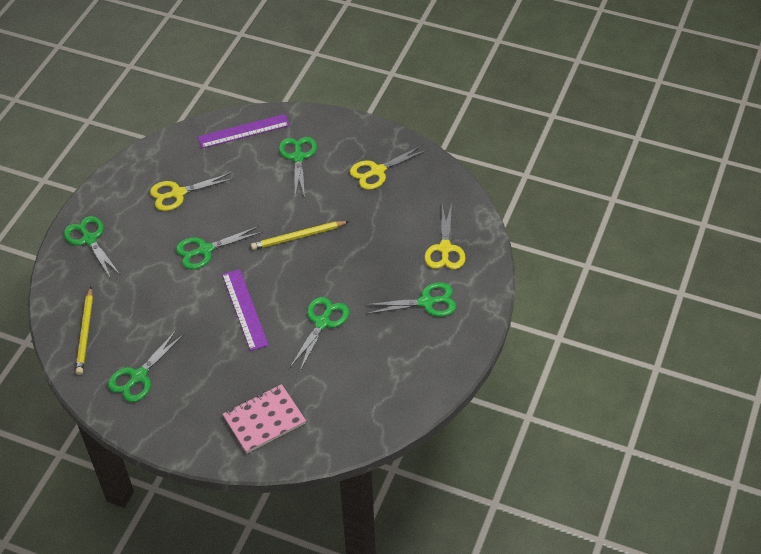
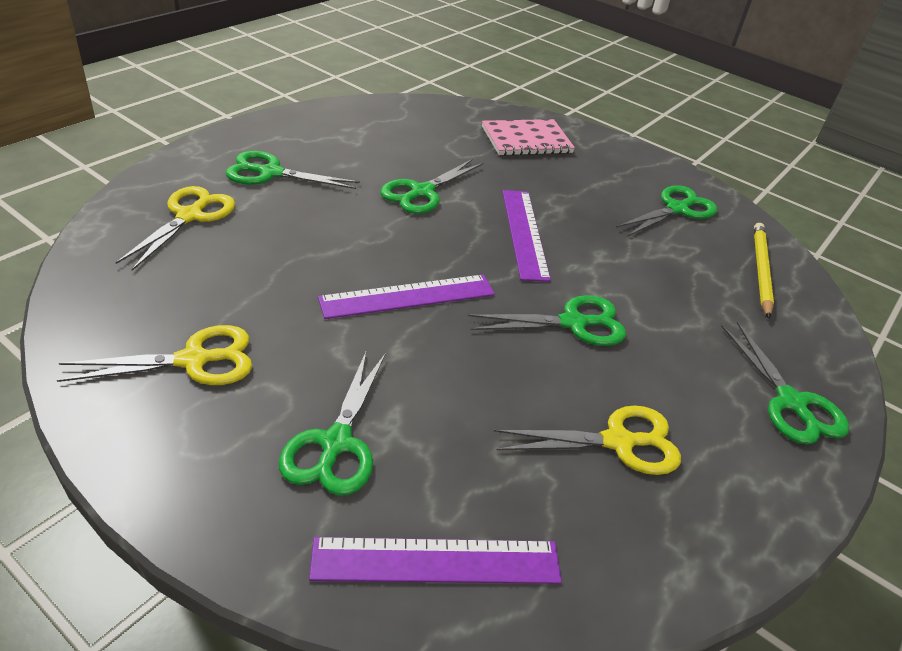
camera: 170 degrees left, 10 degrees down
yellow pencil [251,221,349,250] -> purple ruler [318,275,495,319]

